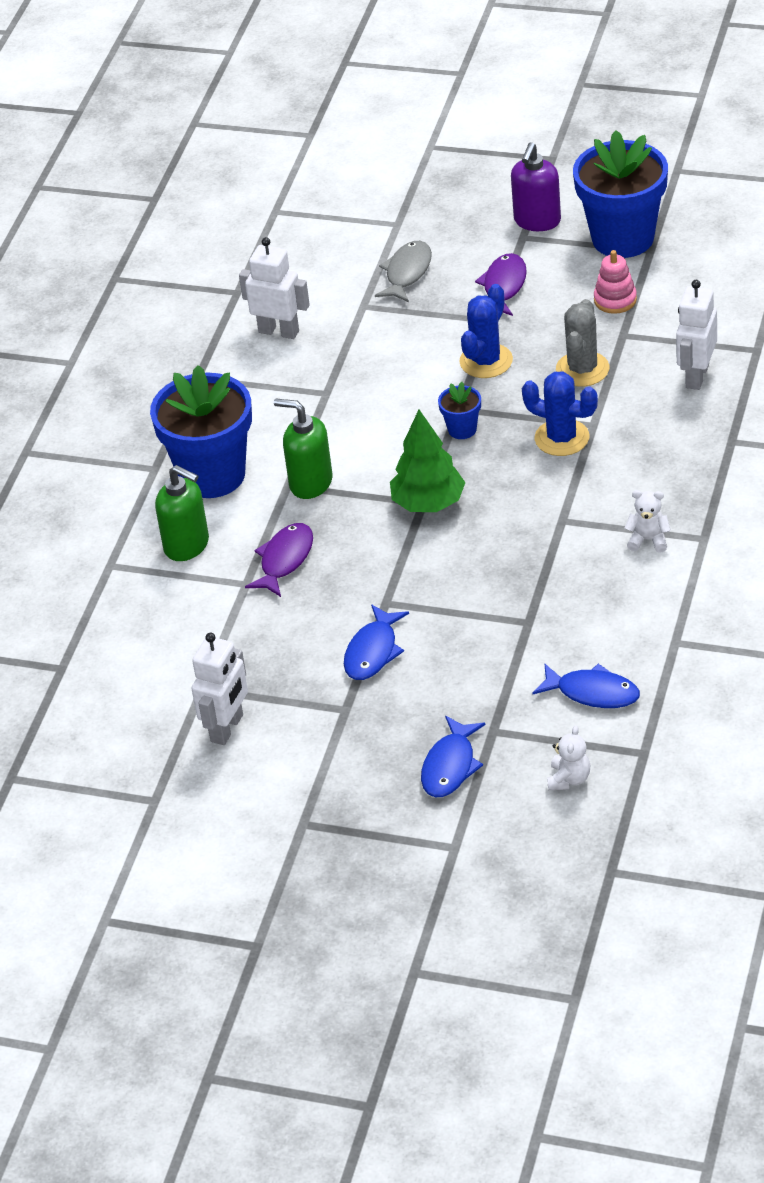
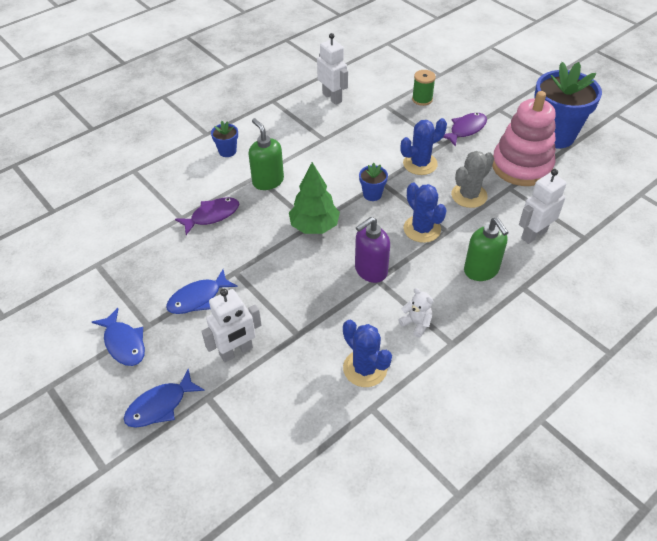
camera: 30 degrees right, 5 degrees up
blue flower pot [150,365,252,498] -> blue flower pot [211,121,238,157], size x0.43
green soap dispenser [155,465,209,561] -> green soap dispenser moved to [464,217,509,281]
white robot [191,633,248,745] -> white robot moved to [201,289,261,362]
grey fish [375,241,432,302] -> green spool [412,70,436,106]
purple soap dispenser [511,142,561,231] -> purple soap dispenser moved to [355,217,390,283]
blue fish [533,663,640,708] -> blue fish moved to [92,308,145,366]
white teddy bear [547,726,590,790] -> none
pink stacking toy [594,250,637,314] -> pink stacking toy [492,91,556,186], size x2.13
none -> blue cactus [343,320,392,387]

